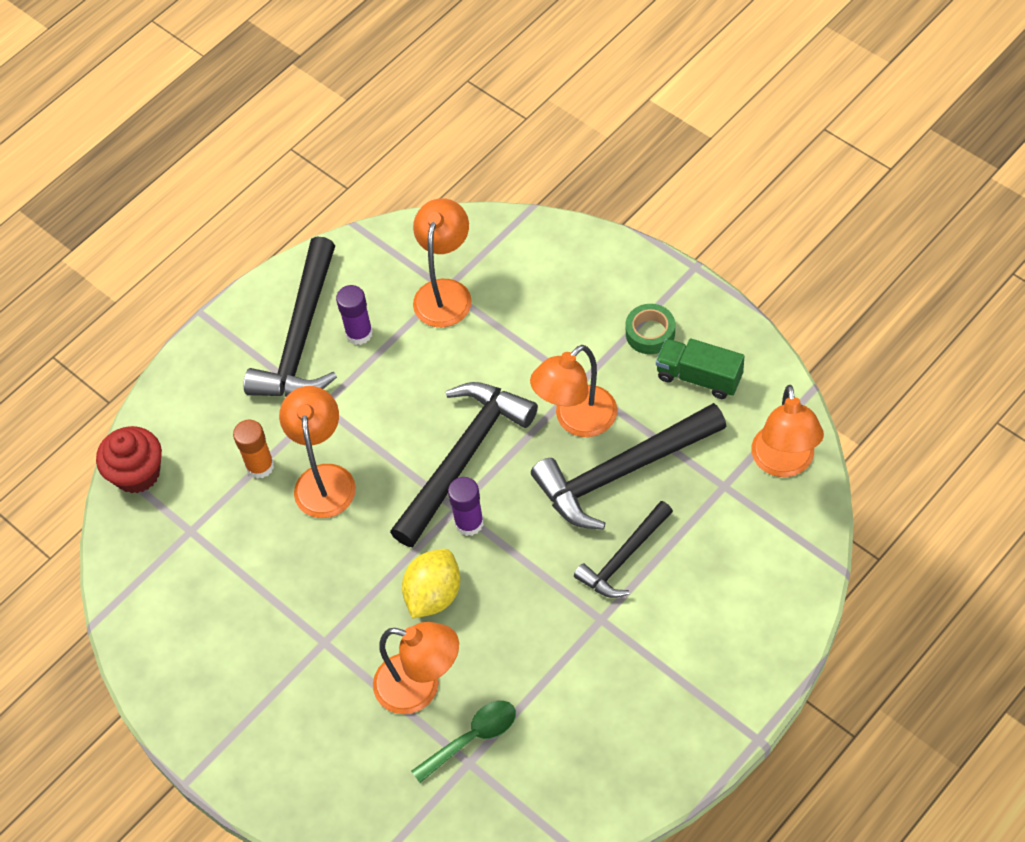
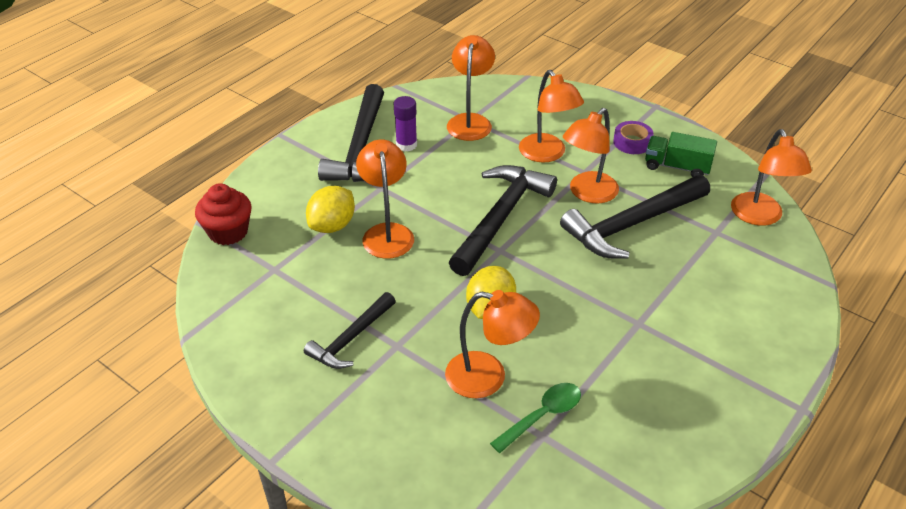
camera: 10 degrees left, 15 degrees down
orange glue stick [233,420,274,479] -> yellow lemon [306,186,355,233]
purple glue stick [448,477,484,536] -> none
black hammer [574,501,673,598] -> black hammer moved to [304,292,396,369]
green tape [625,304,675,354] -> purple tape [613,121,654,154]
none -> orange lamp [519,70,584,162]

